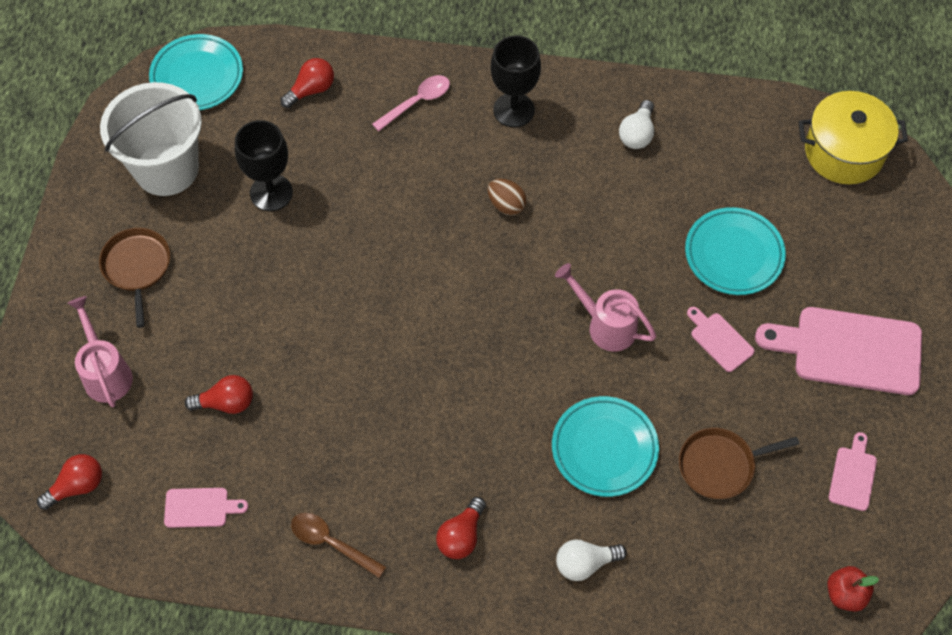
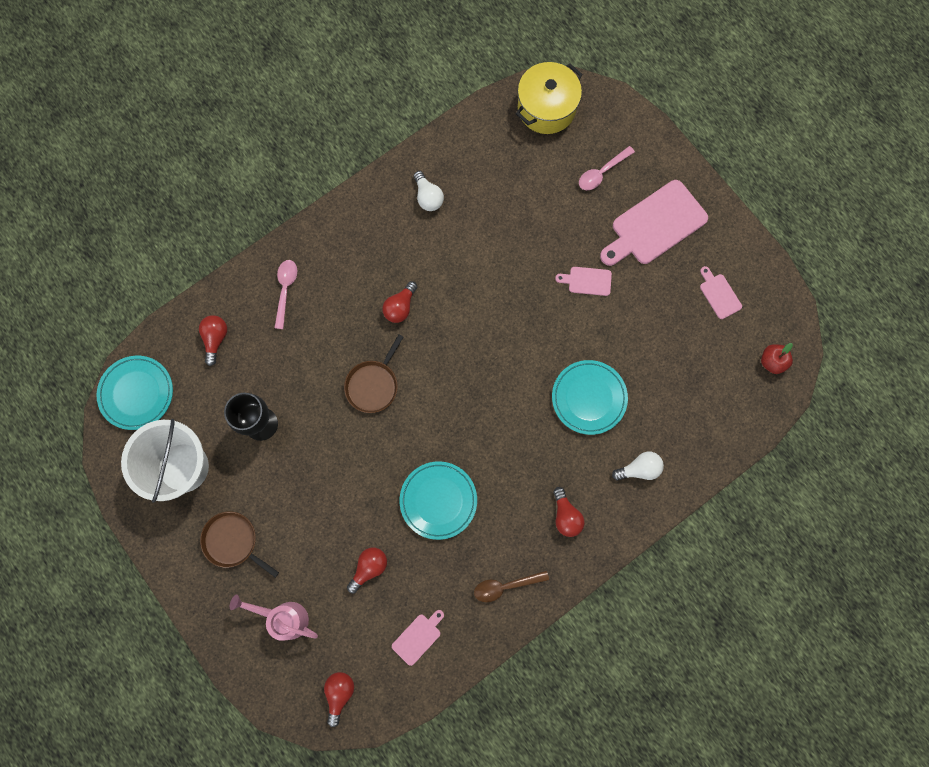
camera: 45 degrees left, 15 degrees up
brown egg [488,179,527,216] -> red light bulb [382,281,417,323]
black goblet [490,35,541,128] -> none
pink watering can [555,263,656,352] -> none
white light bulb [556,540,627,581] -> white light bulb turned 135 degrees counterclockwise [612,451,664,480]
brown pan [679,428,799,499] -> brown pan moved to [344,334,404,413]
turquoise plate [685,207,786,295] -> turquoise plate moved to [400,461,477,540]
none -> pink spoon [579,146,635,190]

